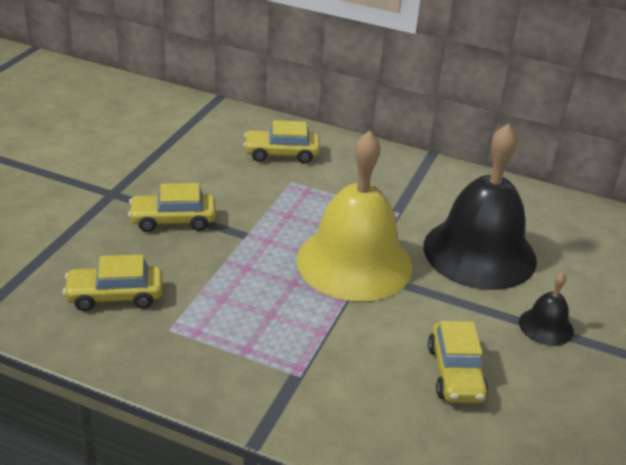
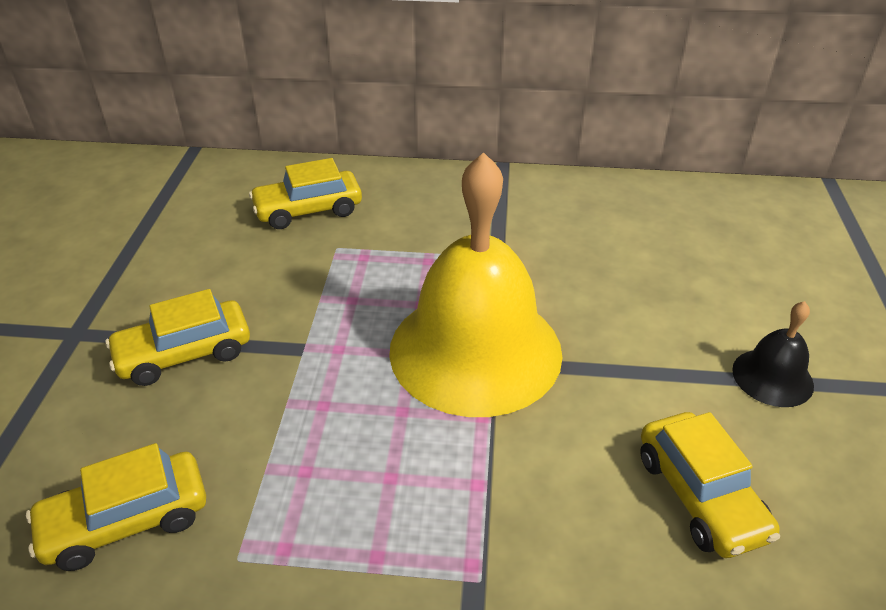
camera: 15 degrees left, 5 degrees up
black bell [423,123,537,290] -> none

